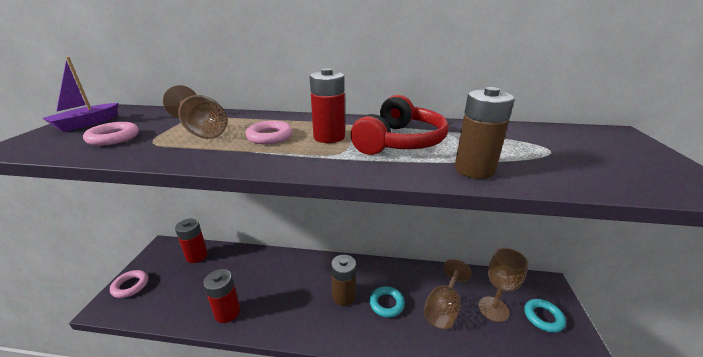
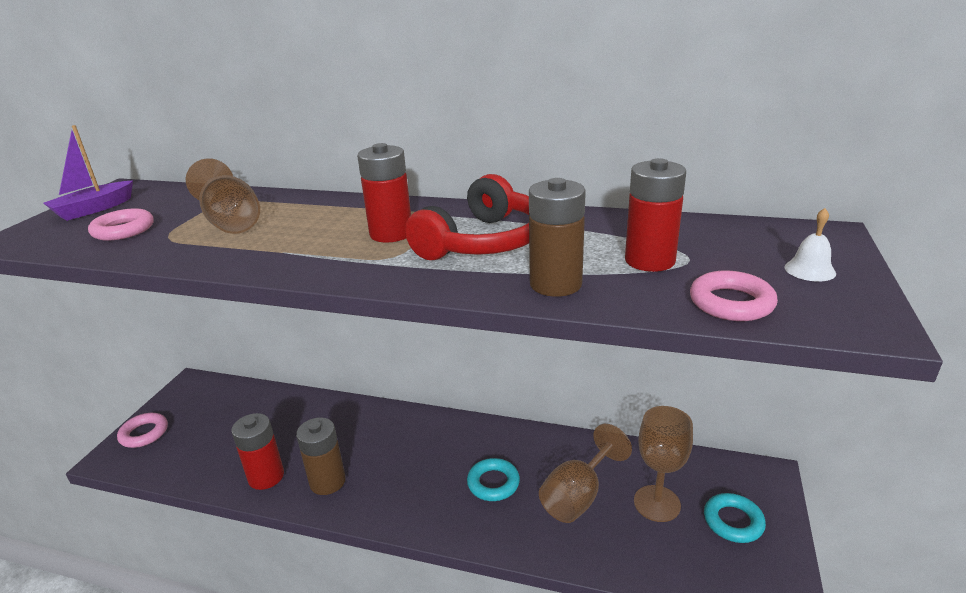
camera: 10 degrees right, 0 degrees up
red battery [175,219,208,263] -> red battery moved to [625,158,686,272]
pink ring [246,121,292,144] -> pink ring moved to [690,271,778,321]
brown battery [331,255,356,306] -> brown battery moved to [296,418,346,495]
none -> white bell [784,208,836,282]

